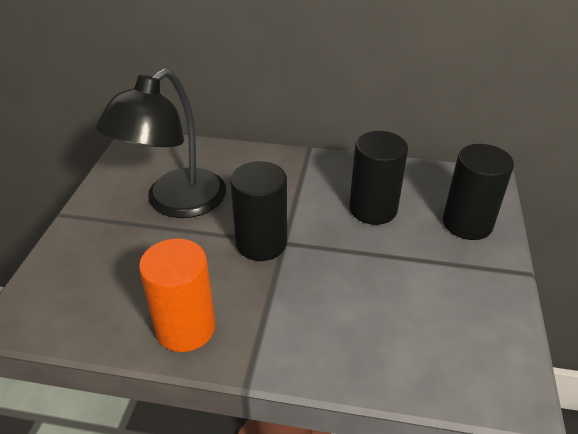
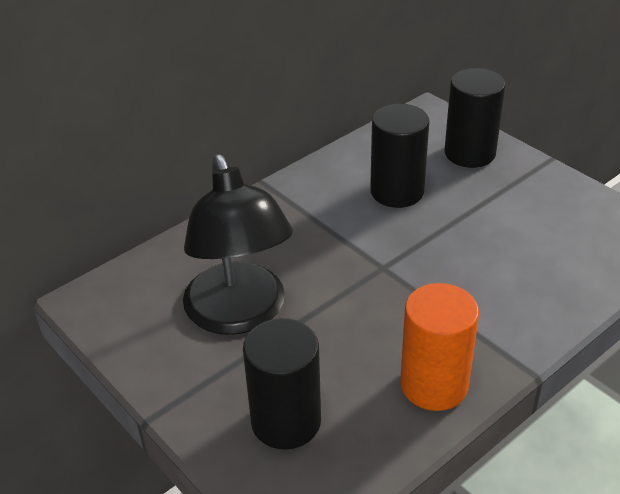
camera: 50 degrees left, 0 degrees up
black cylinder [230,161,287,261] -> black cylinder moved to [243,318,321,450]

